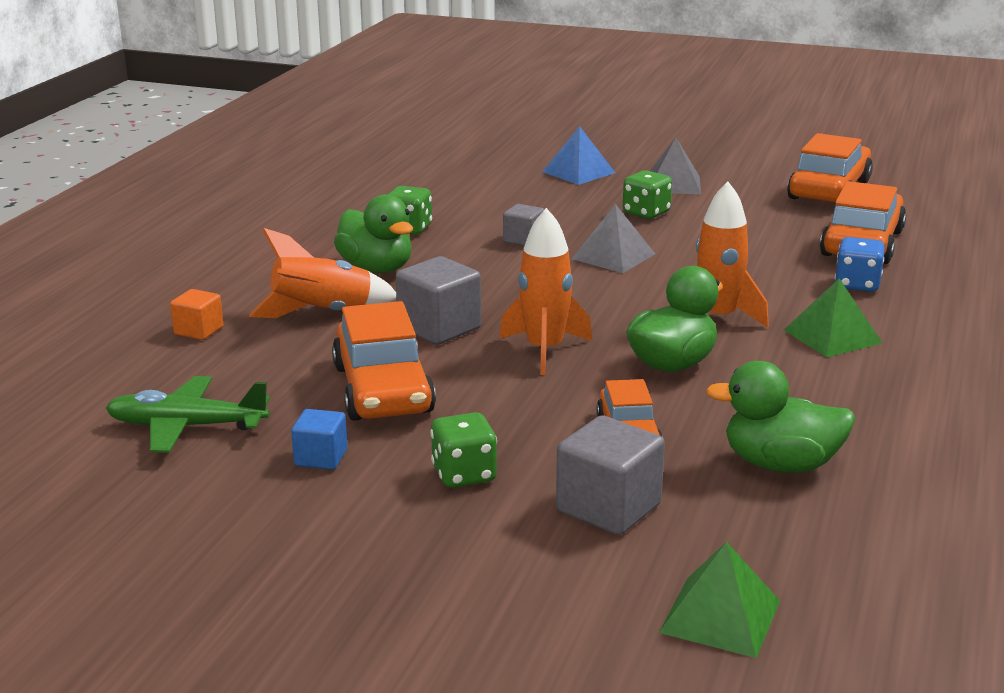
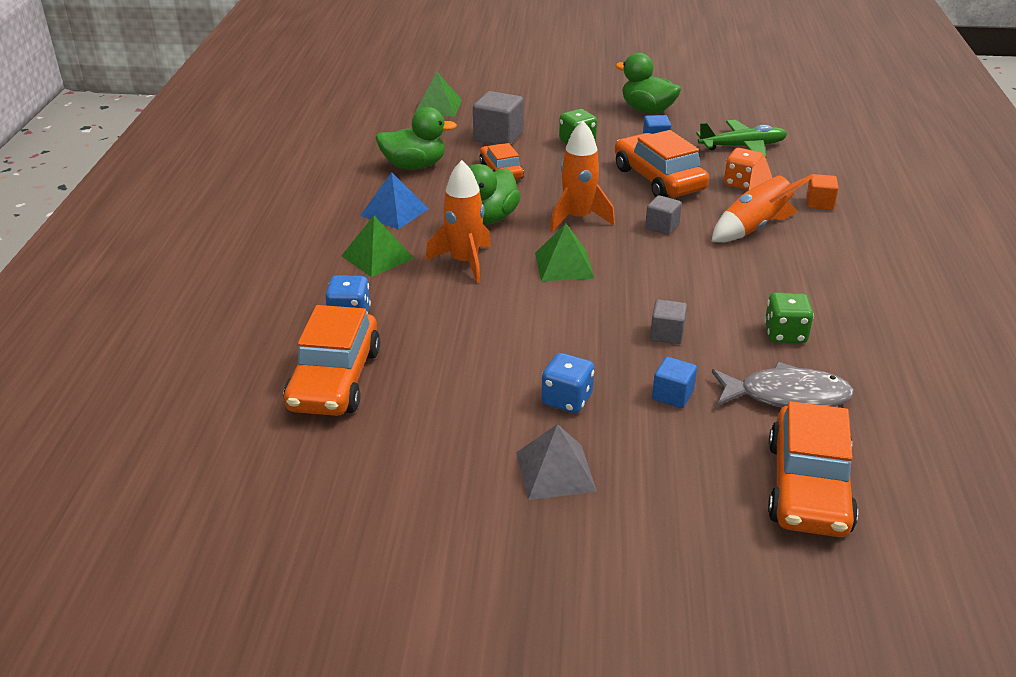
camera: 165 degrees right, 10 degrees up
green duck [334,194,413,273] -> green duck moved to [616,53,681,114]
grey cube [395,256,481,345] -> grey cube [645,195,682,235], size x0.59
blue pyramid [542,126,615,185] -> blue pyramid moved to [360,172,428,229]
grey pyramid [572,204,655,273] -> none
green dice [623,170,672,219] -> blue dice [541,353,594,413]
orange car [787,133,873,202] -> orange car moved to [768,401,858,537]
none -> green pyramid [535,224,594,281]
none -> blue cube [652,357,697,408]
none -> grey fish [712,362,854,407]
none -> orange dice [724,148,764,190]

